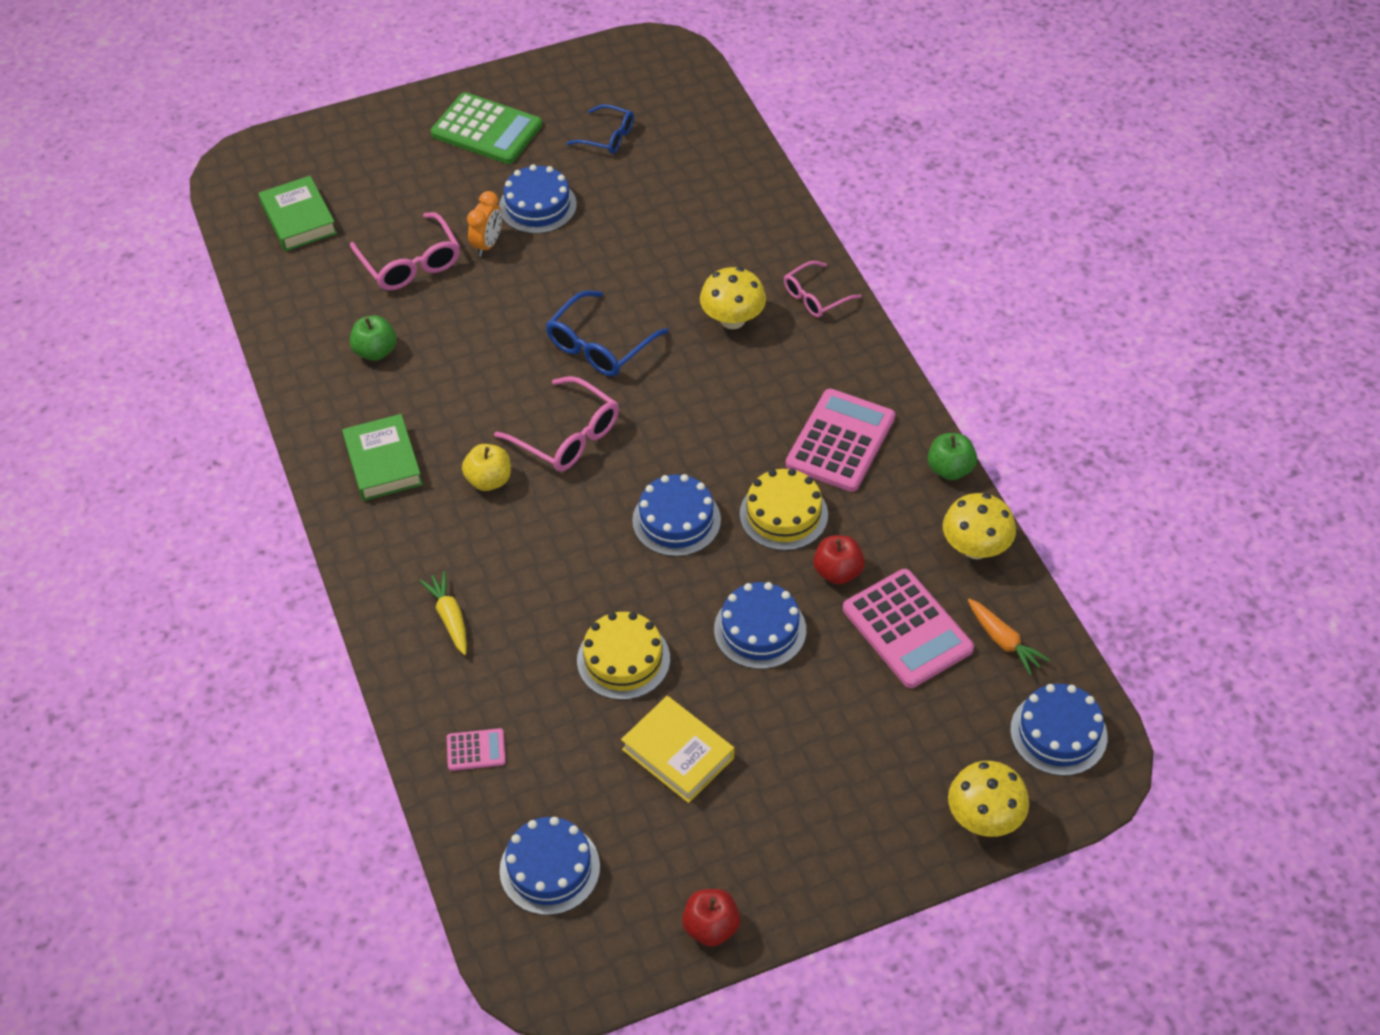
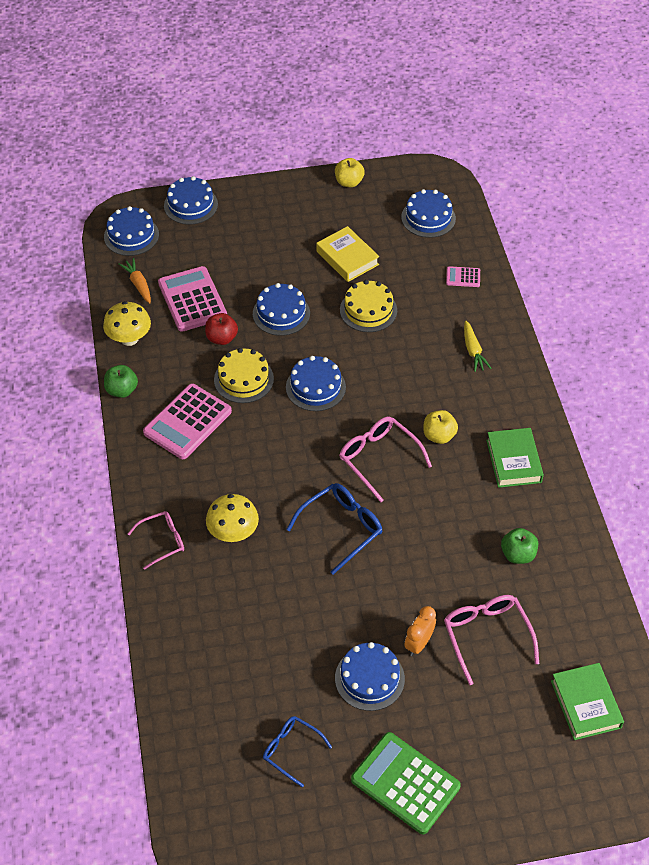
camera: 170 degrees left, 0 degrees up
red apple [682,889,740,947] -> yellow apple [335,158,365,187]
yellow mushroom [948,761,1029,837] -> blue cake [164,176,218,224]

